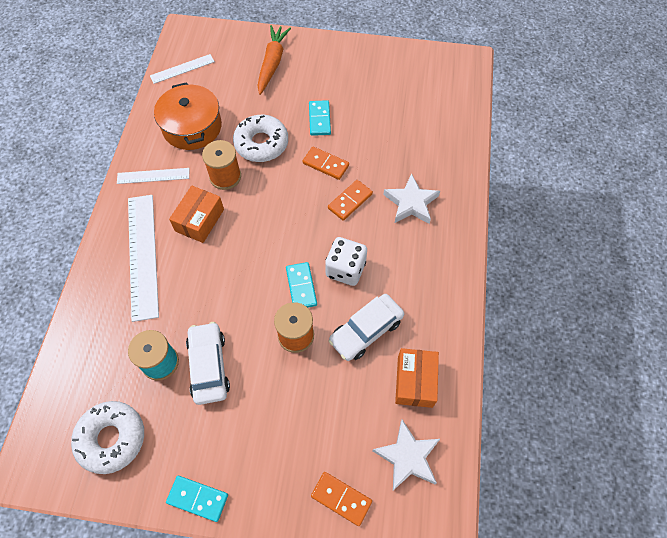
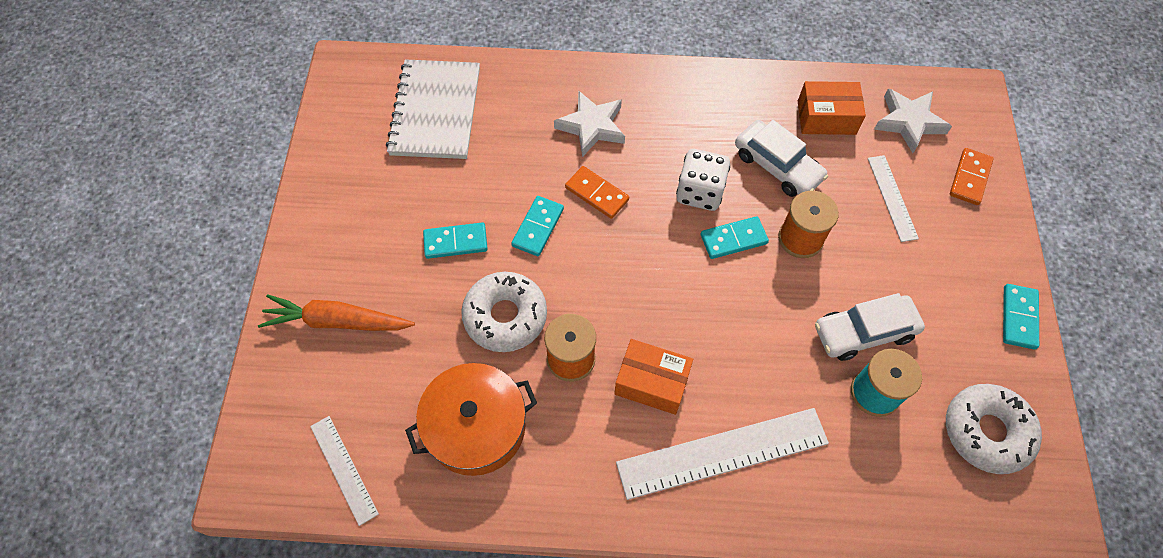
camera: 95 degrees left, 0 degrees up
white ruler [117,168,190,184] -> white ruler moved to [868,155,919,242]
orange domino [303,147,349,180] -> turquoise domino [511,196,564,256]
none -> white notebook [386,59,480,159]

